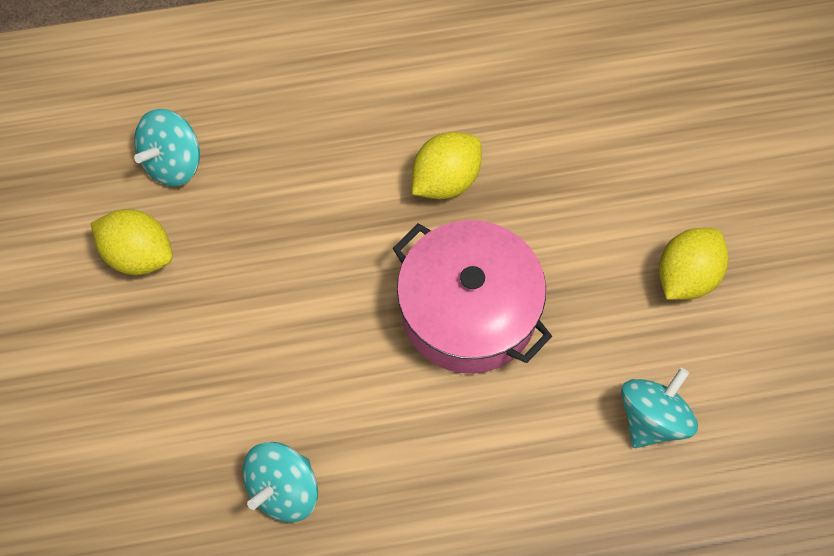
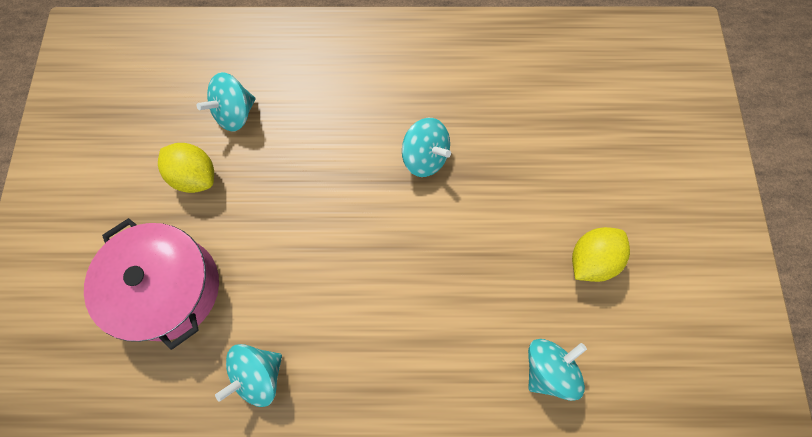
camera: 10 degrees right, 5 degrees up
pink pot [393,220,552,374] -> pink pot moved to [84,218,219,350]
yellow lemon [412,132,482,199] -> turquoise spinning top [402,118,451,177]

